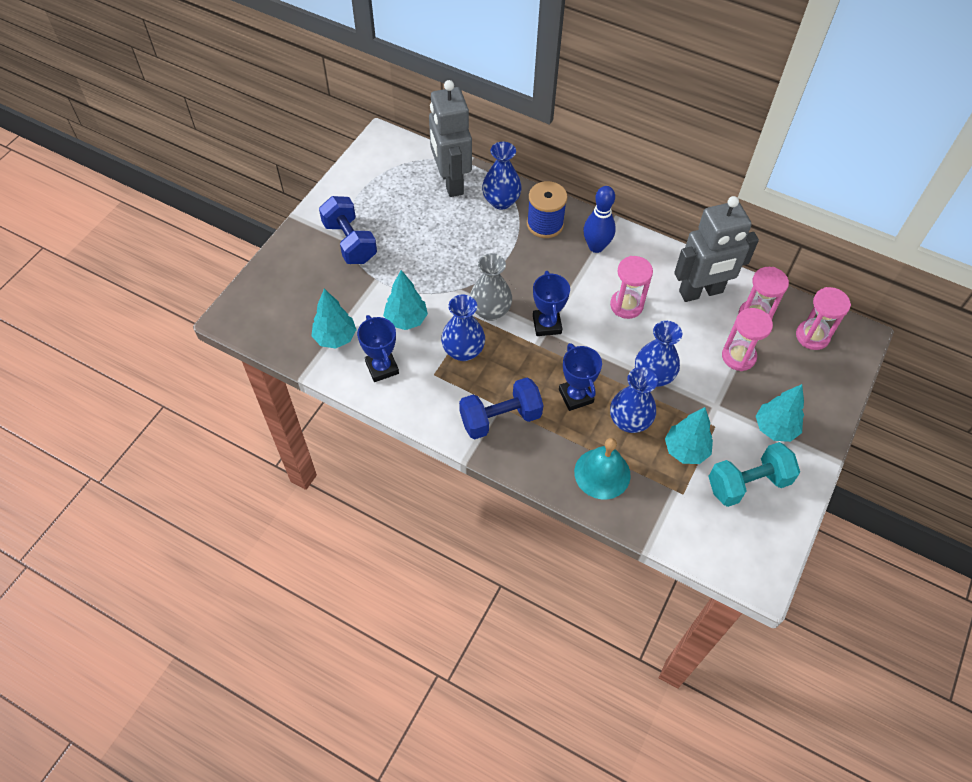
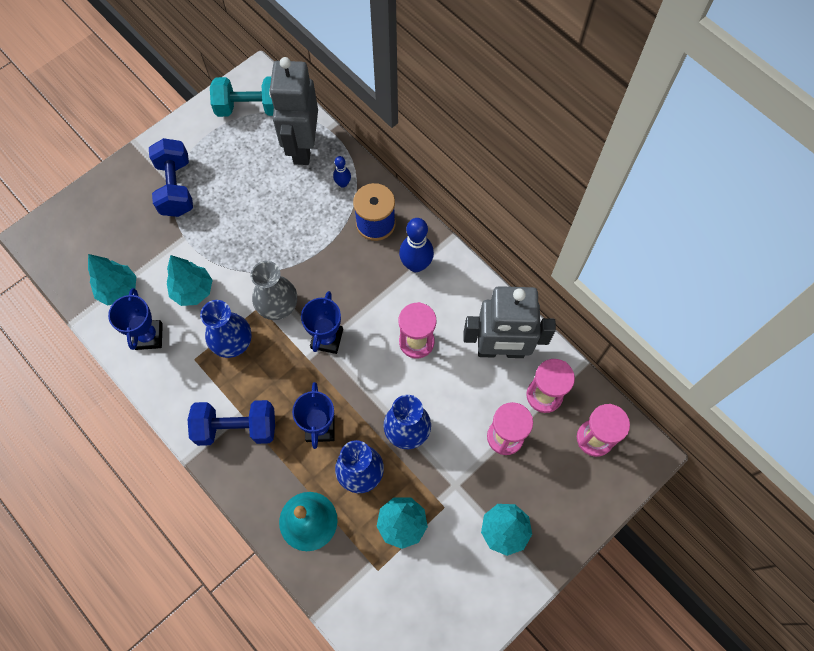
camera: 20 degrees right, 10 degrees up
blue vase [482,142,522,210] -> blue bowling pin [333,156,351,188]
turquoise dumbbell [708,442,800,507] -> turquoise dumbbell moved to [210,76,274,117]

